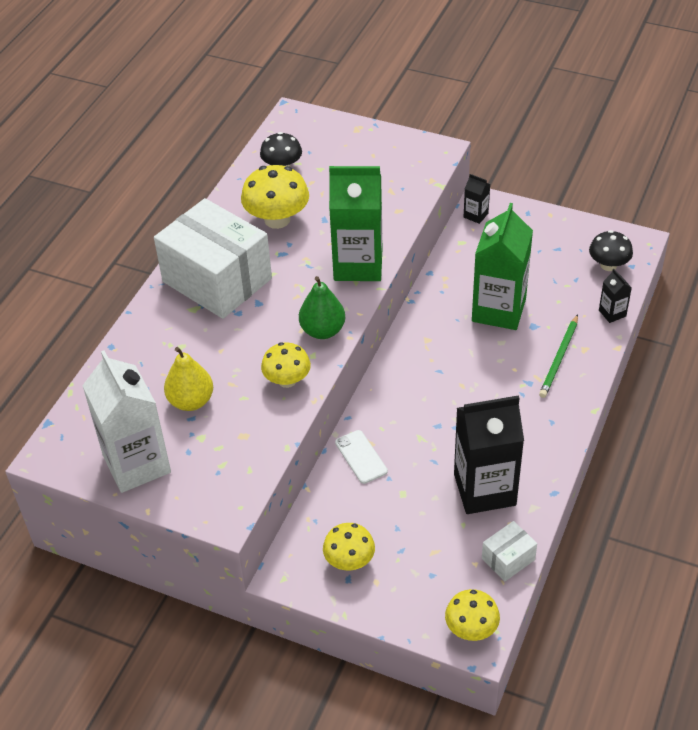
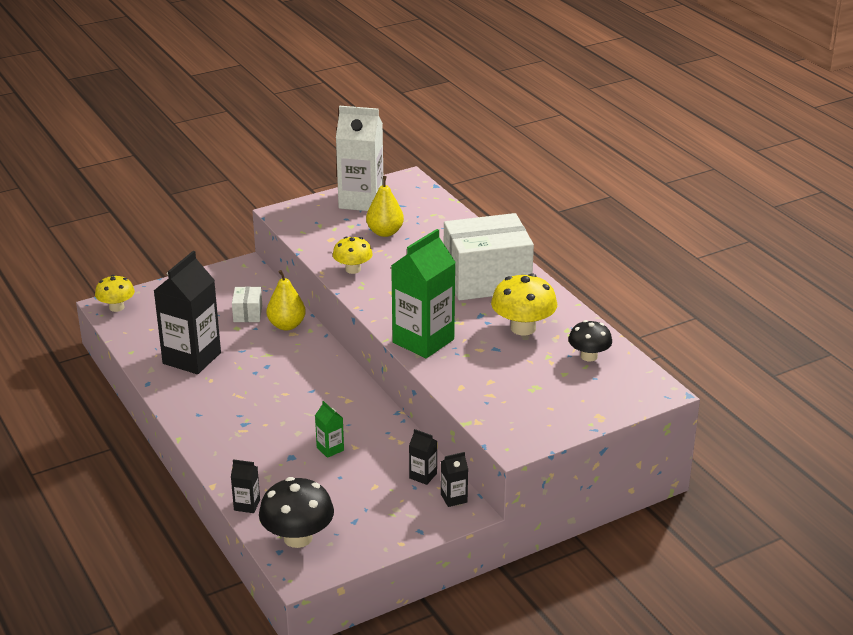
camera: 125 degrees right, 15 degrees down
green pear [299,276,345,339] -> none
yellow mushroom [323,523,375,570] -> none
white phone [335,430,388,484] -> yellow pear [267,270,306,331]
green carton [472,203,533,330] -> green carton [315,401,344,458], size x0.43
white box [482,521,537,582] -> white box moved to [232,286,262,322]
green pencil [539,314,578,398] -> none
black mushroom [589,230,633,271] -> black mushroom [259,477,334,548], size x1.54
none -> black carton [409,429,437,485]

